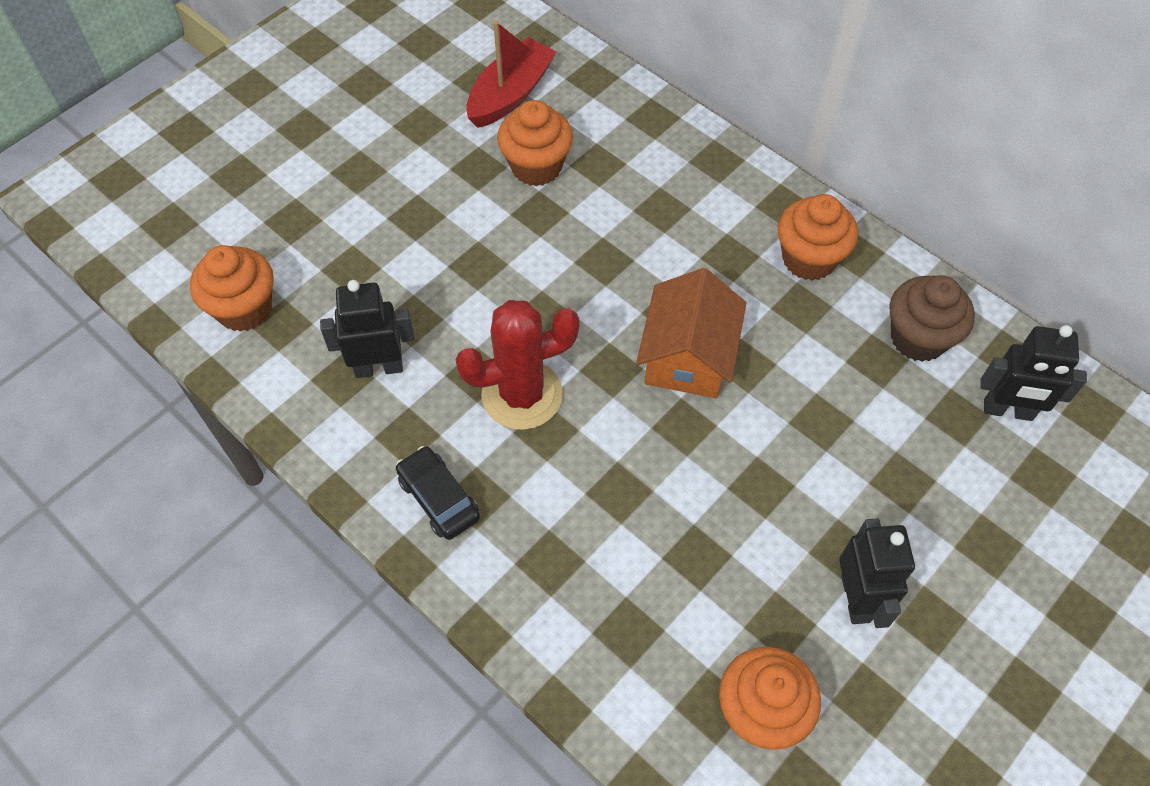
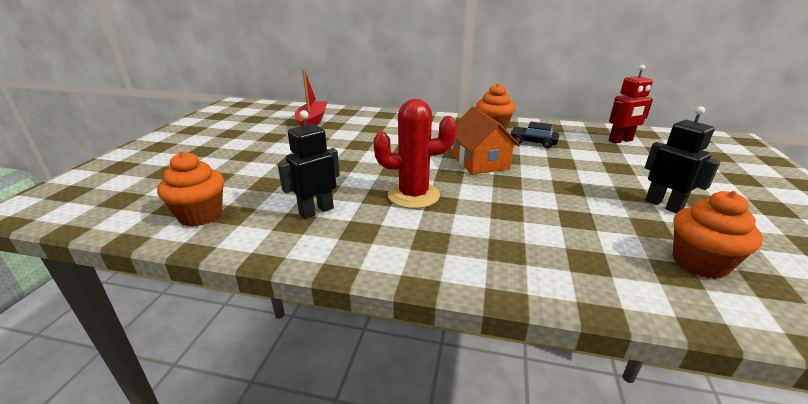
camera: 30 degrees left, 30 degrees down
black car [396,446,480,540] -> black car moved to [509,122,559,148]
red cactus [456,300,580,430] -> red cactus turned 45 degrees clockwise [374,99,457,209]
orange cupcake [497,100,573,186] -> none
brown cupcake [890,275,975,362] -> none
black robot [980,325,1087,421] -> red robot [609,65,653,144]

